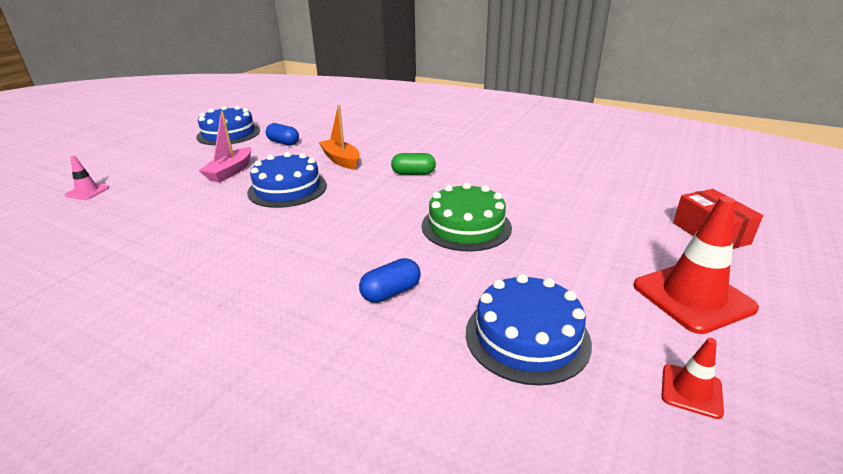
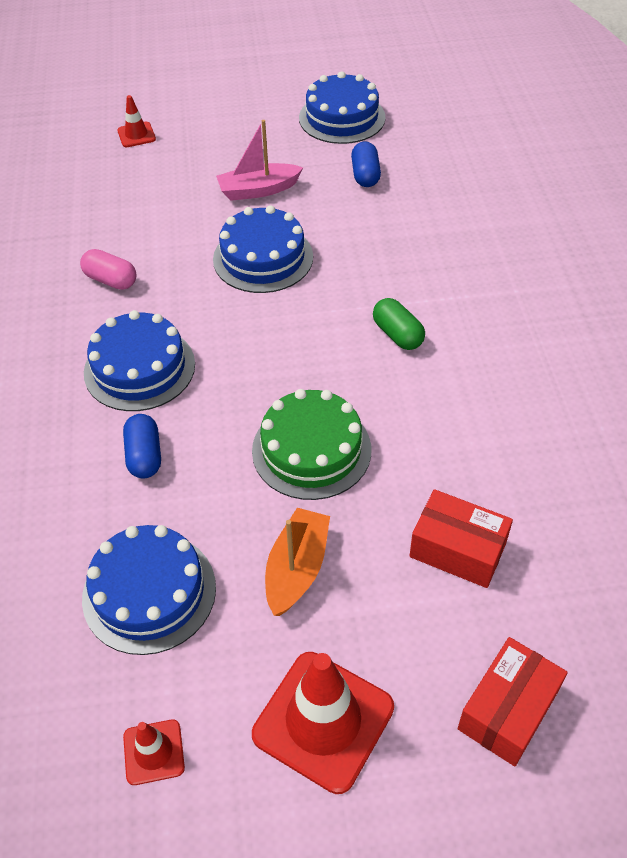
camera: 55 degrees right, 20 degrees up
pink traffic cone [65,156,109,200] -> red traffic cone [117,95,156,147]
orange boat [319,105,360,170] -> orange boat moved to [265,508,330,616]
blue capsule [359,258,421,303] -> blue capsule turned 60 degrees clockwise [123,414,161,479]
none -> pink capsule [80,249,137,290]
none -> blue cake [84,310,195,411]
none -> red box [410,489,513,588]

